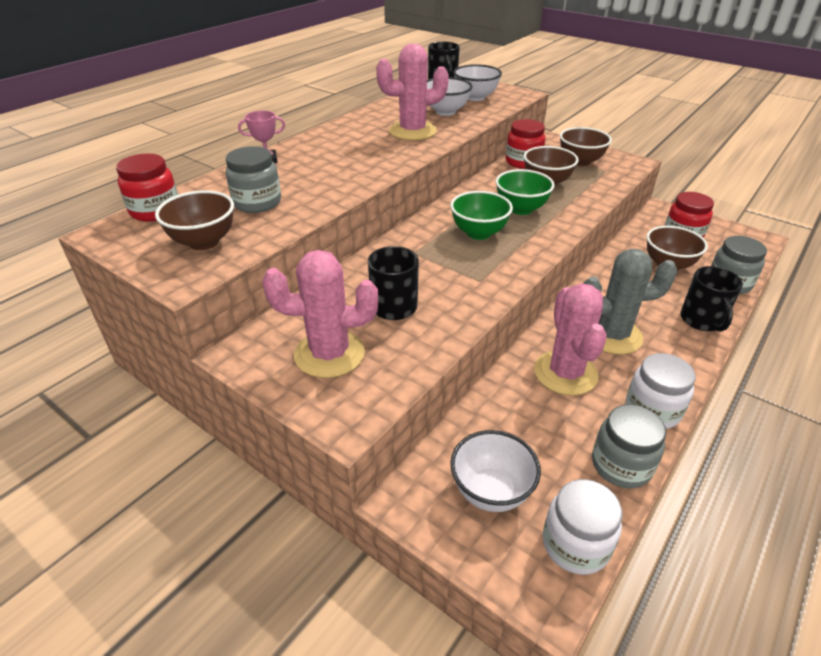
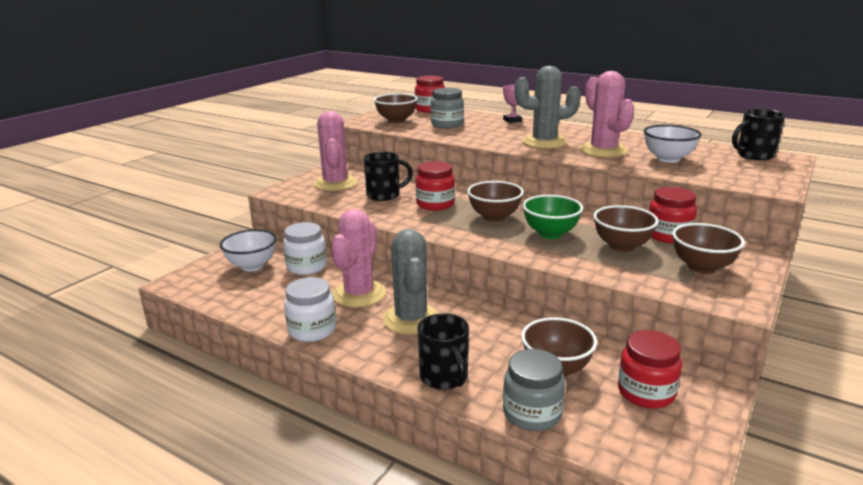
camera: 85 degrees right, 15 degrees down
green bowl [450,191,513,240] -> brown bowl [467,181,524,222]
white bowl [453,64,502,101] -> none
pink cactus [534,283,607,395] -> pink cactus turned 60 degrees counterclockwise [331,209,386,308]
white jar [543,479,622,575] -> white jar moved to [283,222,327,275]
grey jar [592,404,666,488] -> none
black mug [680,266,743,332] -> black mug turned 105 degrees counterclockwise [418,313,469,390]
none -> red jar [416,161,455,211]
none -> grey cactus [515,66,581,149]

